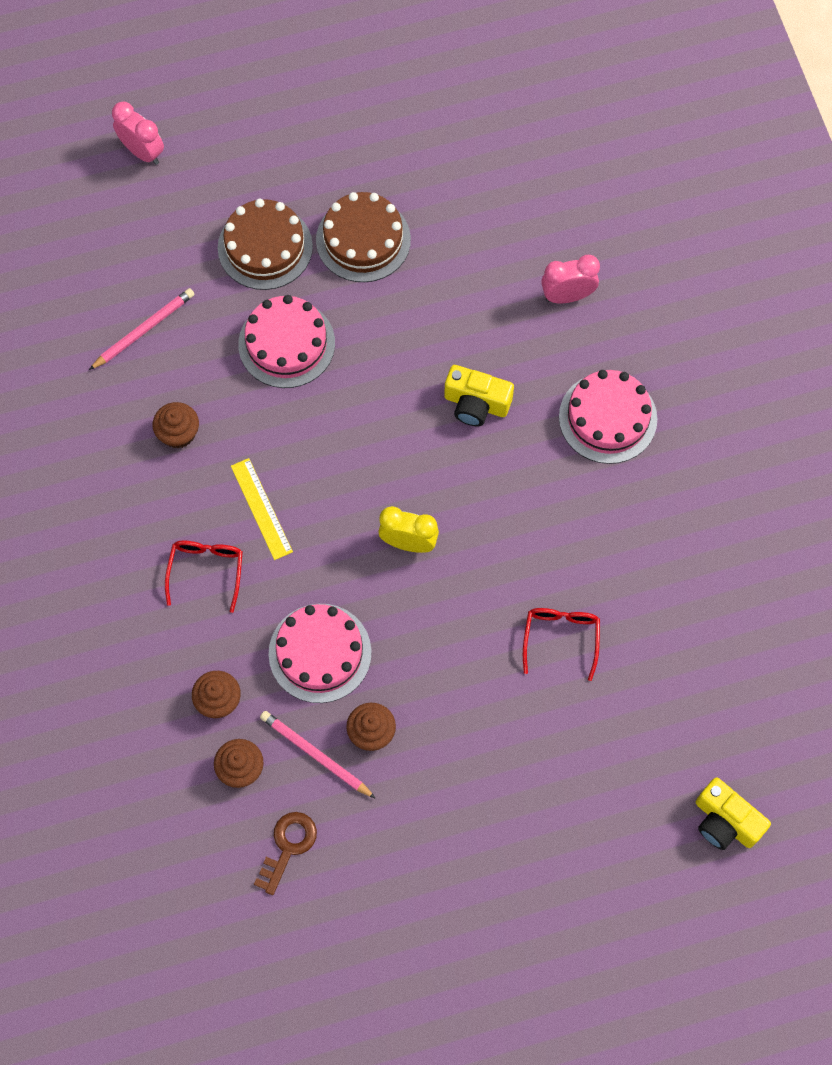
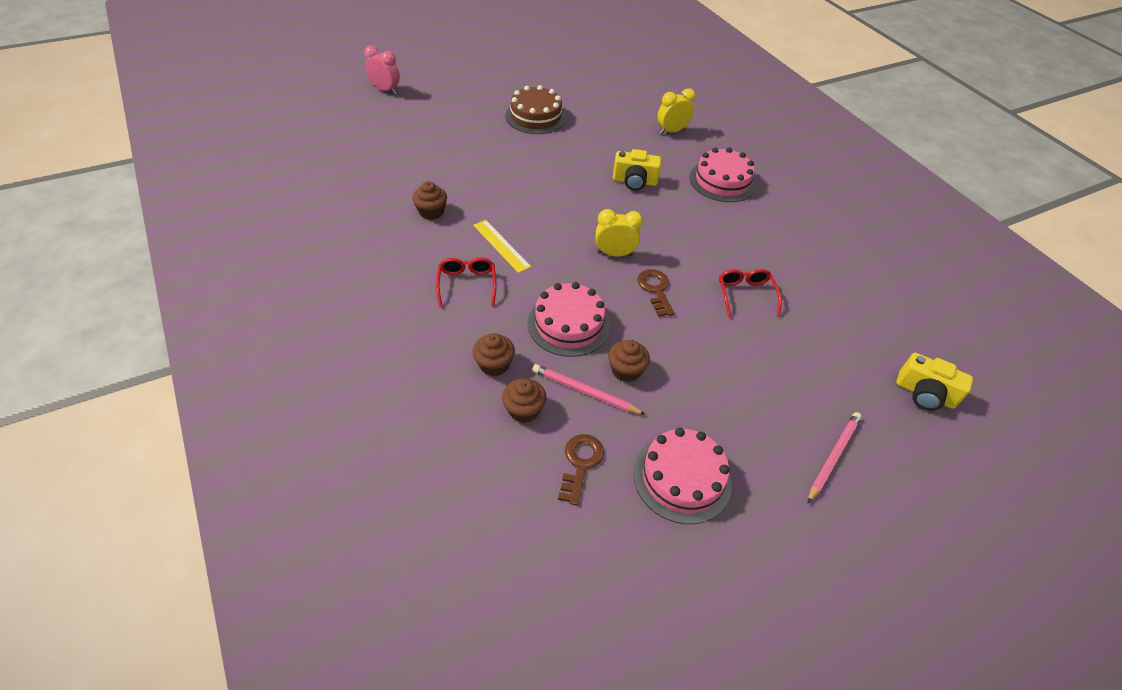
camera: 15 degrees left, 20 degrees down
pink pencil [89,288,194,370] -> pink pencil moved to [808,412,862,503]
brown cake [218,199,313,290] -> none
pink cake [238,295,335,388] -> pink cake moved to [633,428,732,524]
pink clock [541,255,600,304] -> yellow clock [657,88,696,134]
none -> brown key [637,269,675,317]

